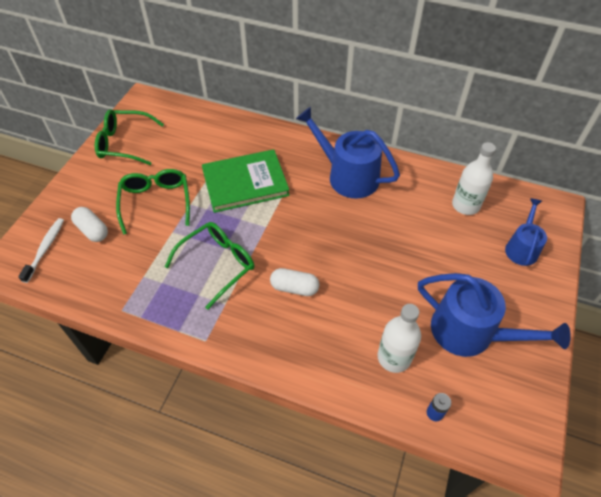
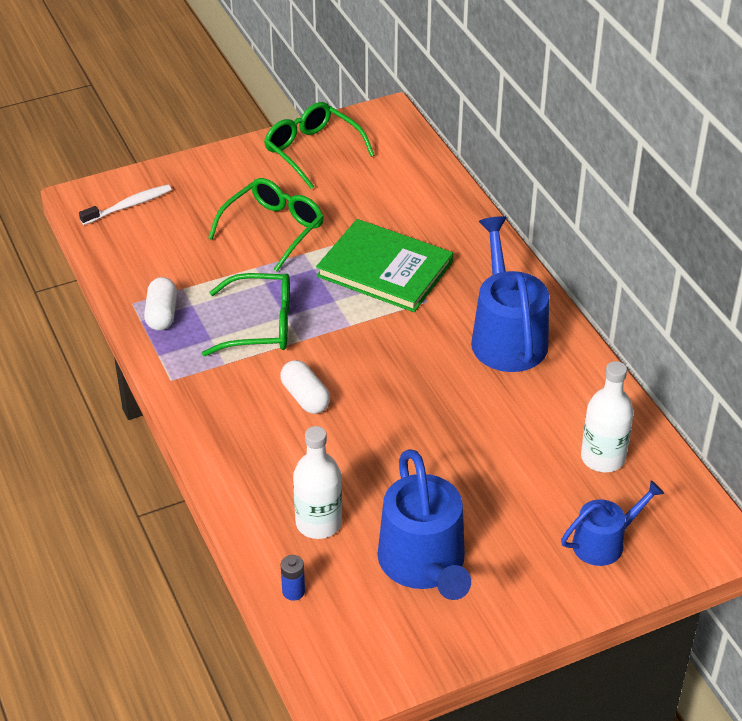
camera: 45 degrees right, 10 degrees down
white capsule [71,207,108,242] -> white capsule moved to [144,277,177,331]

